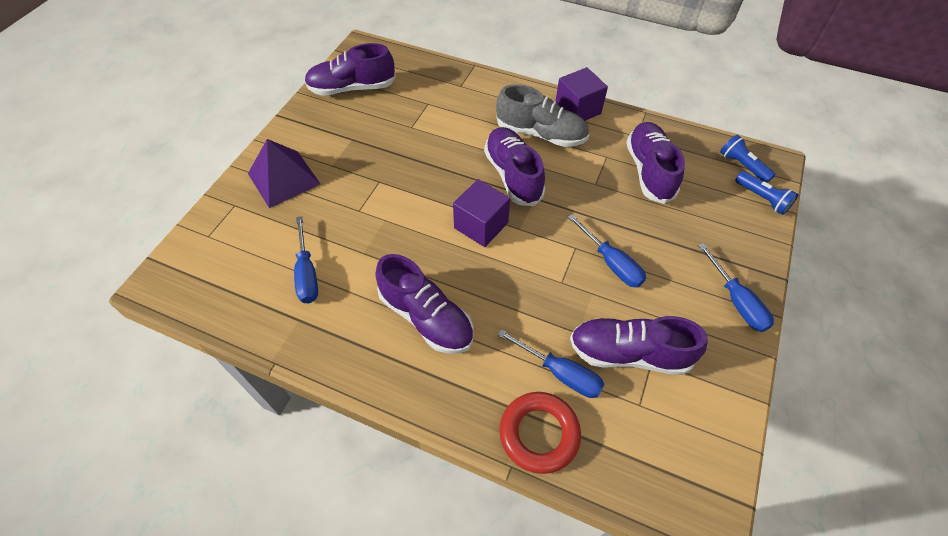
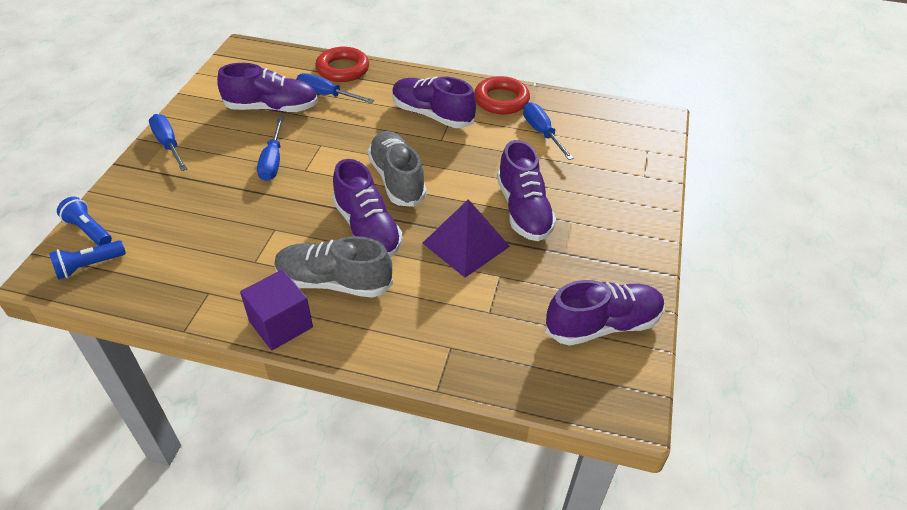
camera: 170 degrees right, 10 degrees down
purple pyramid [248,139,320,208] -> purple pyramid moved to [423,199,510,278]
purple cube [453,179,510,247] -> grey shoe [367,131,427,207]
blue screwdriver [568,214,646,288] -> blue screwdriver turned 135 degrees counterclockwise [257,117,284,181]
purple shoe [626,122,685,204] -> purple shoe moved to [497,140,556,241]
blue flashlight [720,134,776,183] -> blue flashlight turned 105 degrees clockwise [49,240,126,280]
none -> red ring [474,76,530,114]

